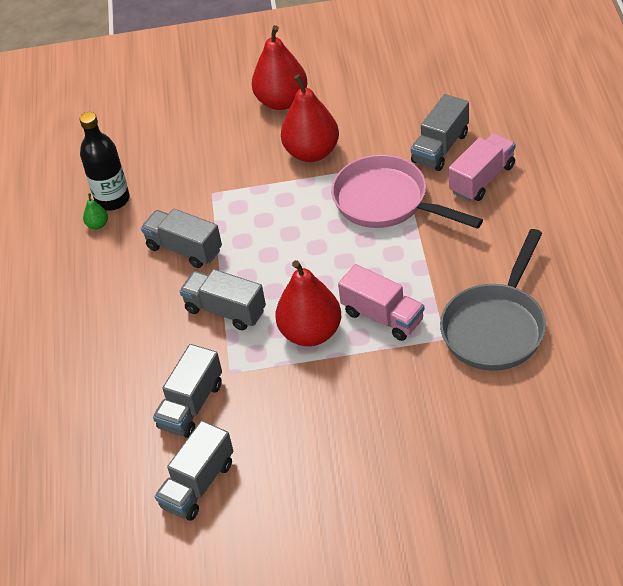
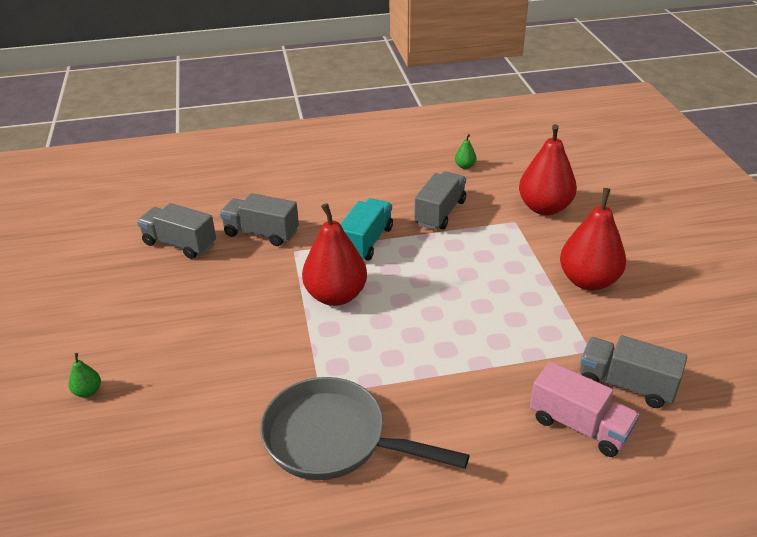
camera: 80 degrees right, 10 degrees down
black bottle [80,112,130,211] -> none
grey truck [180,269,266,330] -> turquoise truck [340,198,393,260]
red pear [252,25,308,110] -> red pear moved to [519,124,577,215]
pink pan [331,155,483,229] -> none
pink truck [338,264,424,341] -> none
none -> green pear [69,353,101,397]

